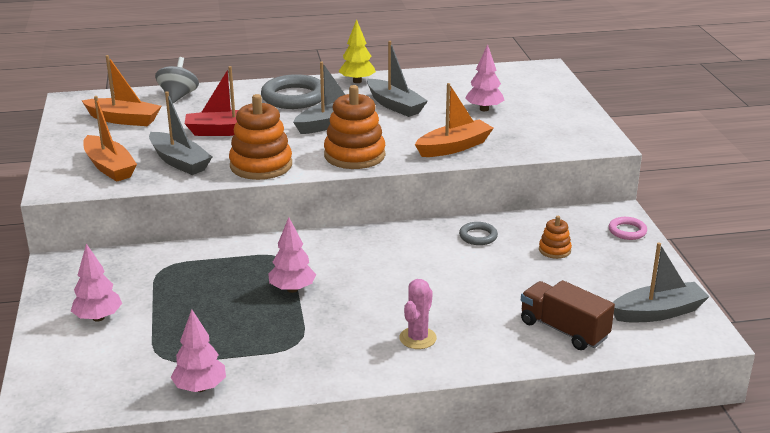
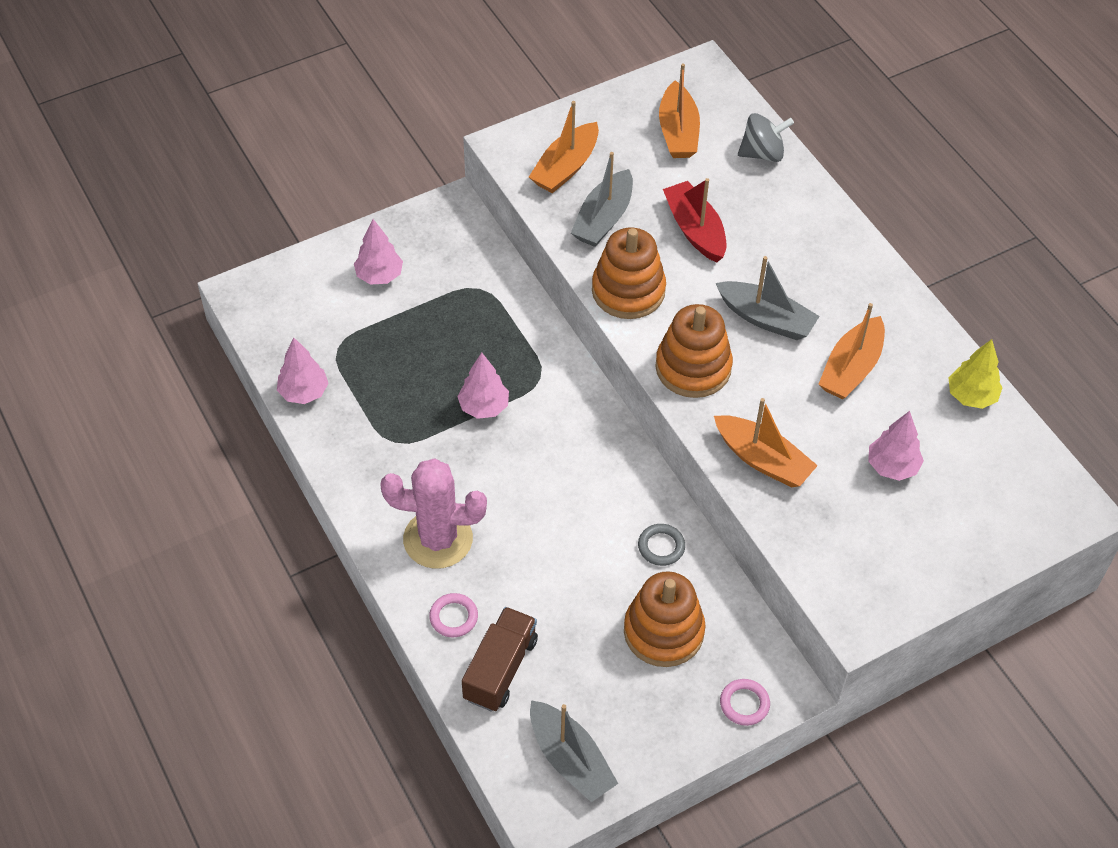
camera: 70 degrees right, 25 degrees up
grey ring [261,74,321,109] -> none
yellow tree [338,19,376,83] -> yellow tree moved to [948,339,1003,409]
grey boat [367,41,428,117] -> orange boat [818,303,885,399]
pink cactus [399,279,437,349] -> pink cactus [380,459,487,569], size x1.76
orange stacking toy [539,216,572,259] -> orange stacking toy [624,571,706,667], size x2.01
none -> pink ring [429,593,478,637]

